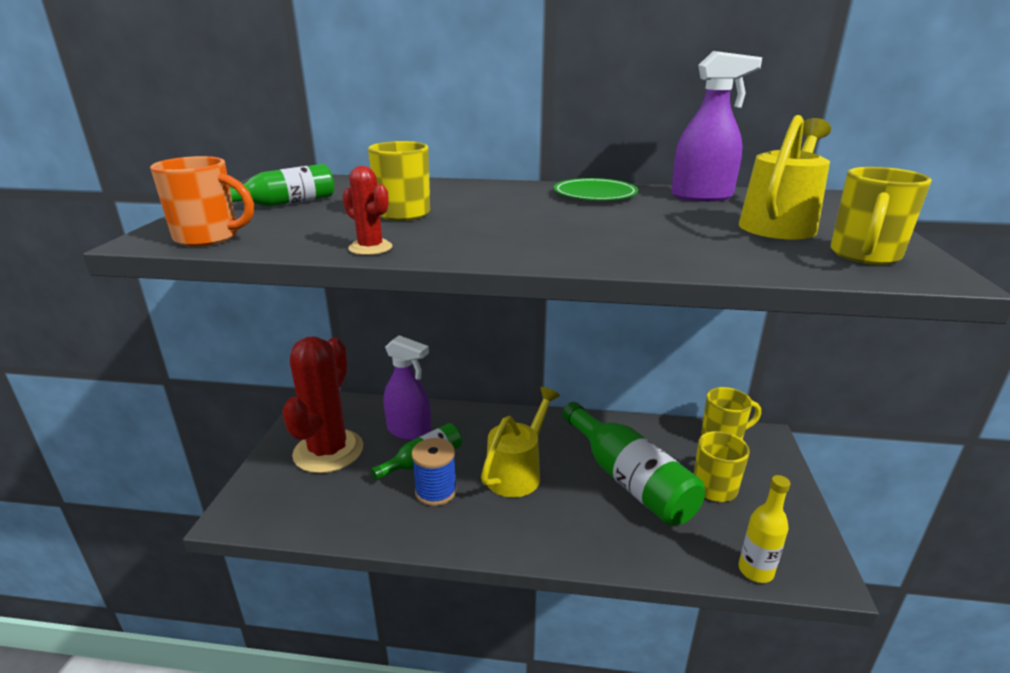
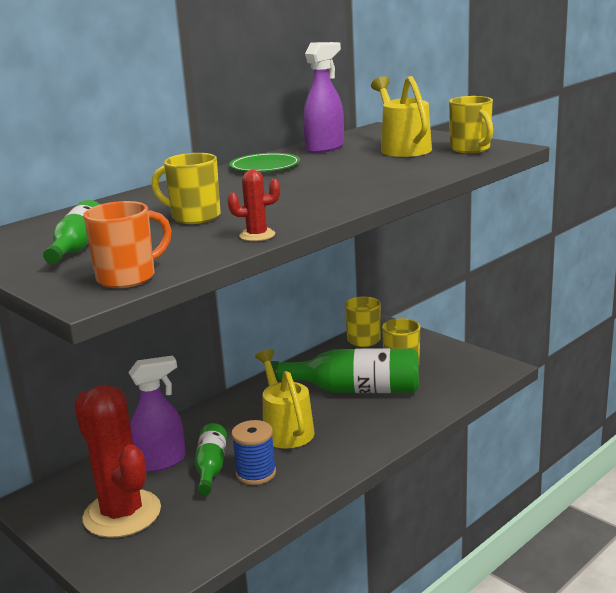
camera: 50 degrees left, 5 degrees down
yellow bottle [738,475,790,583] -> none

